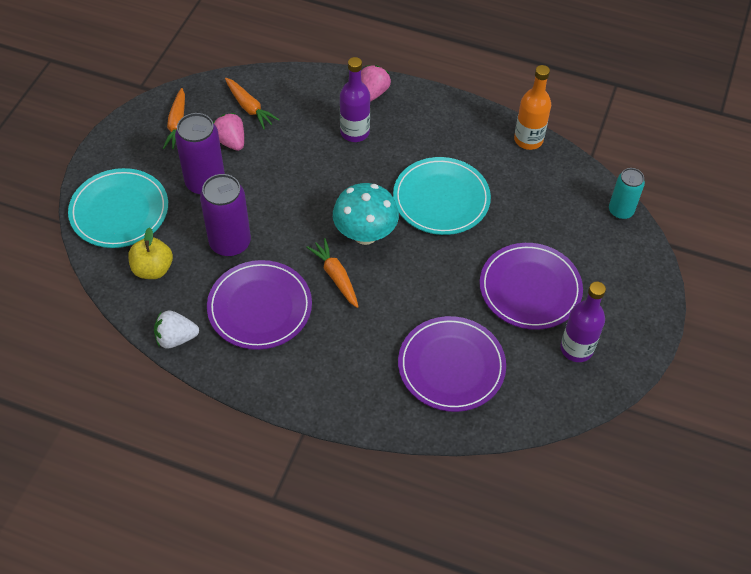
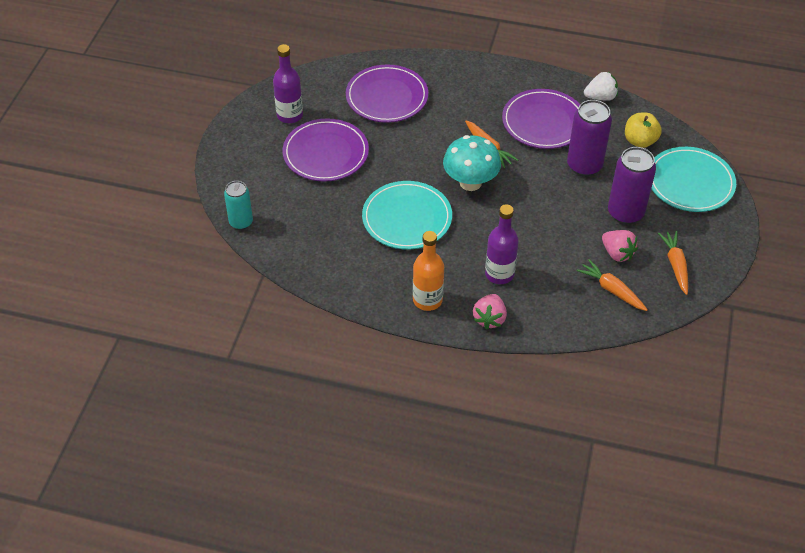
camera: 175 degrees right, 5 degrees down
orange bottle [514,65,551,150] -> orange bottle moved to [413,231,444,311]

